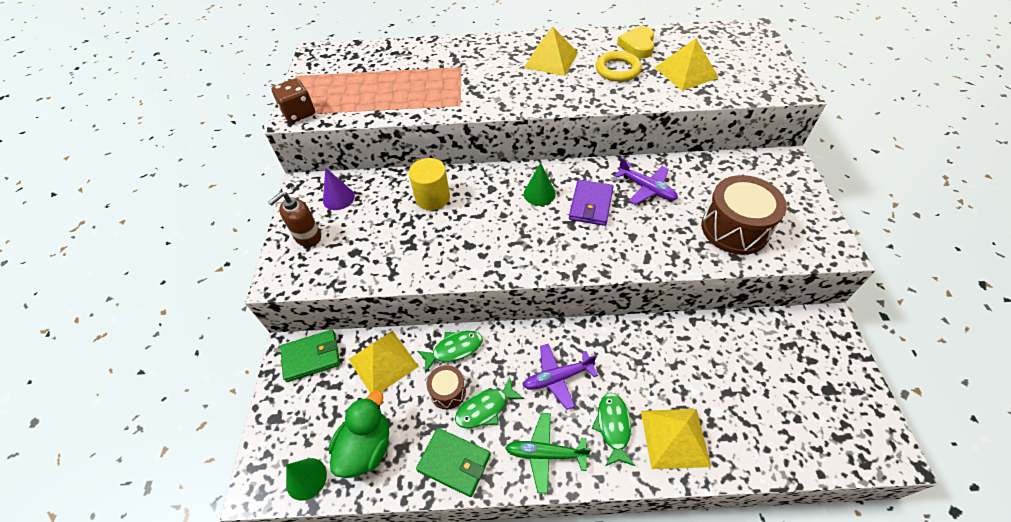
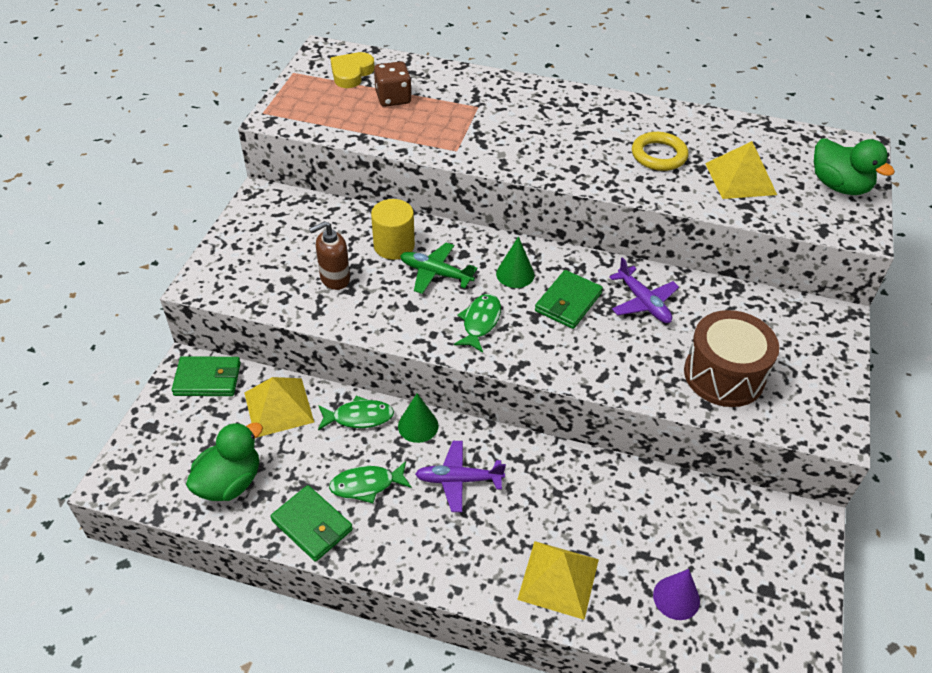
camera: 15 degrees right, 5 degrees down
brown soap dispenser [268,192,321,247] -> brown soap dispenser moved to [309,221,350,290]
brown dice [271,78,315,123] -> brown dice moved to [374,61,412,107]
green cone [286,458,327,501] -> green cone moved to [398,393,439,443]
purple cone [323,168,355,210] -> purple cone moved to [653,569,700,620]
brown drum [427,365,466,409] -> none
green plane [505,413,591,494] -> green plane moved to [400,243,477,294]
yellow pyramid [524,26,578,76] -> none
purple wallet [569,180,614,226] -> green wallet [535,270,603,329]
green fish [592,393,635,466] -> green fish moved to [454,294,501,353]
yellow heart [617,26,654,58] -> yellow heart moved to [330,52,375,88]
none -> green duck [814,139,895,195]

